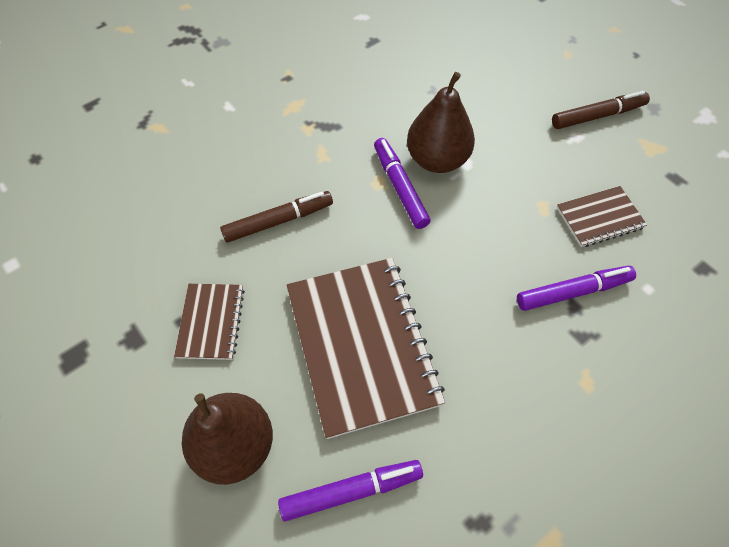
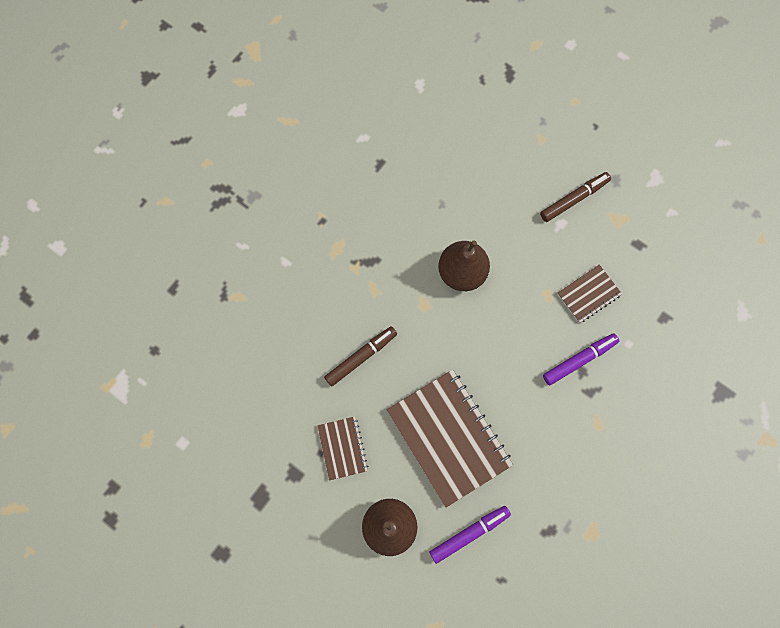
camera: 15 degrees left, 15 degrees up
purple marker [374,138,431,229] -> none

